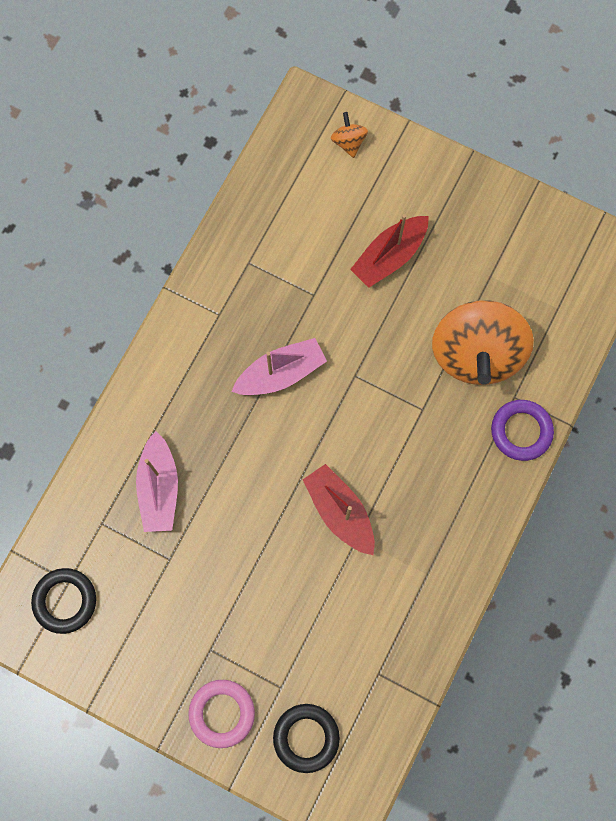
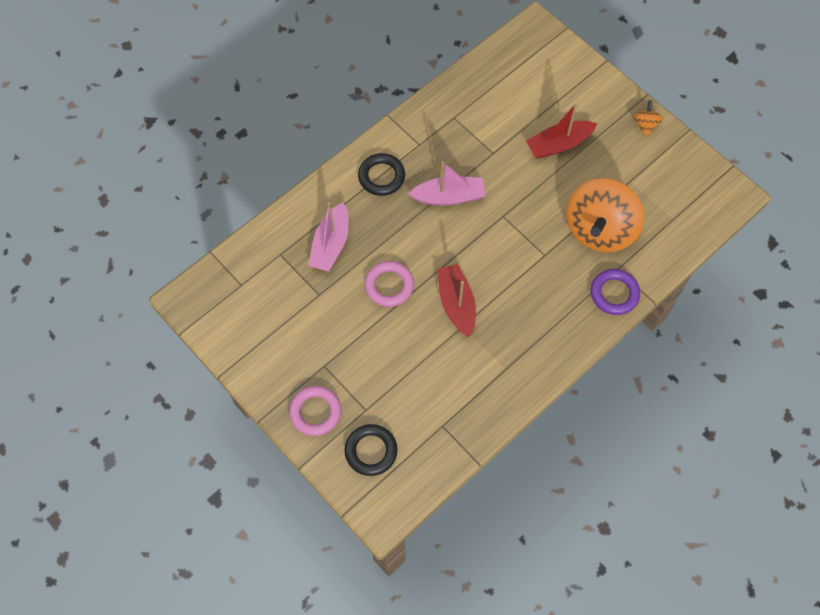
camera: 20 degrees right, 10 degrees down
black ring [31,568,96,634] -> black ring moved to [358,153,405,196]
orange spinning top [331,112,368,158] -> orange spinning top moved to [633,100,663,137]
none -> pink ring [364,261,414,307]

